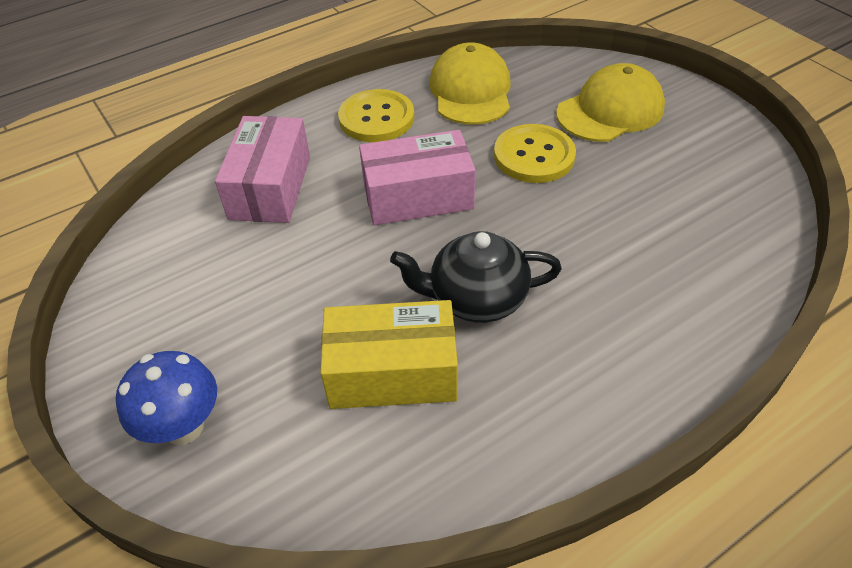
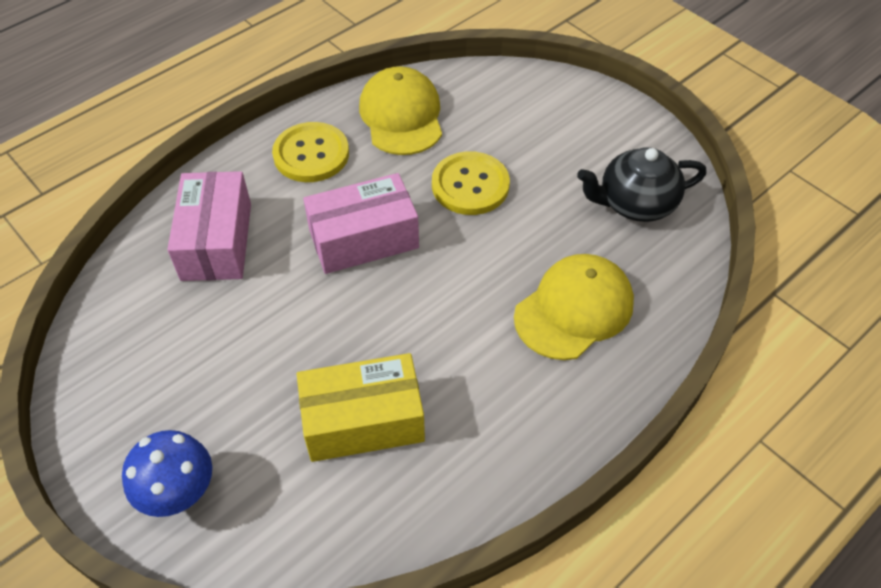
camera: 10 degrees left, 5 degrees up
black teapot [390,231,562,323] -> black teapot moved to [577,147,707,222]
yellow cap [556,63,665,142] -> yellow cap moved to [514,254,634,360]

